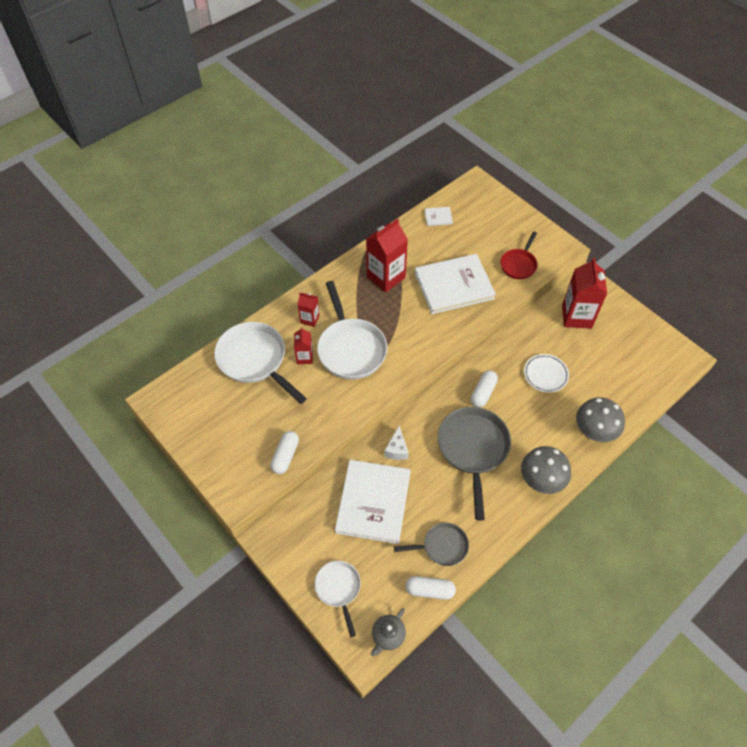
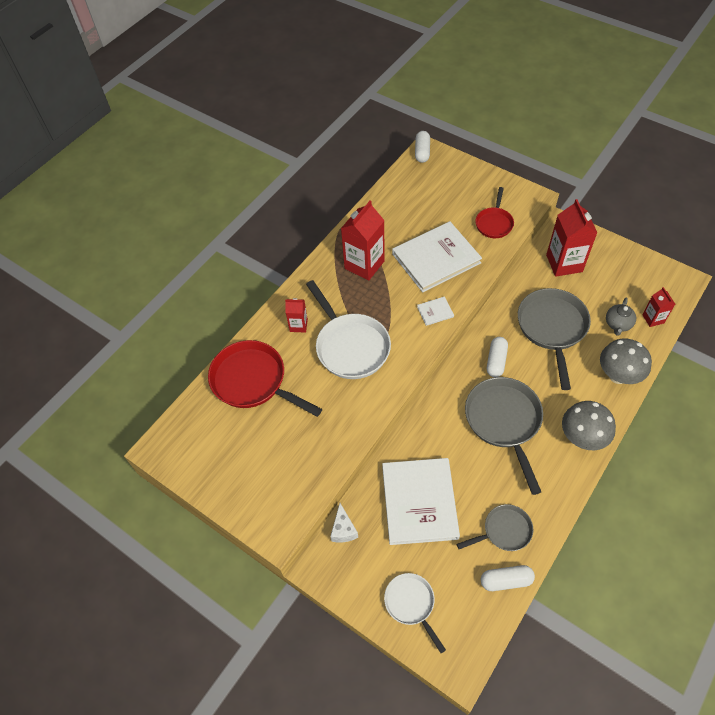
camera: 10 degrees left, 0 degrees up
white pan [214,322,307,404] -> red pan [208,340,322,417]
white capsule [270,431,299,474] -> white capsule moved to [415,131,430,163]
red carton [294,327,313,364] -> red carton moved to [642,287,675,327]
grey teapot [371,608,406,656] -> grey teapot moved to [606,298,636,336]
white cheese [384,426,409,460] -> white cheese moved to [330,503,358,542]
white book [424,207,453,226] -> white book moved to [417,296,454,326]
white plate [524,354,569,392] -> grey pan [518,288,591,390]

